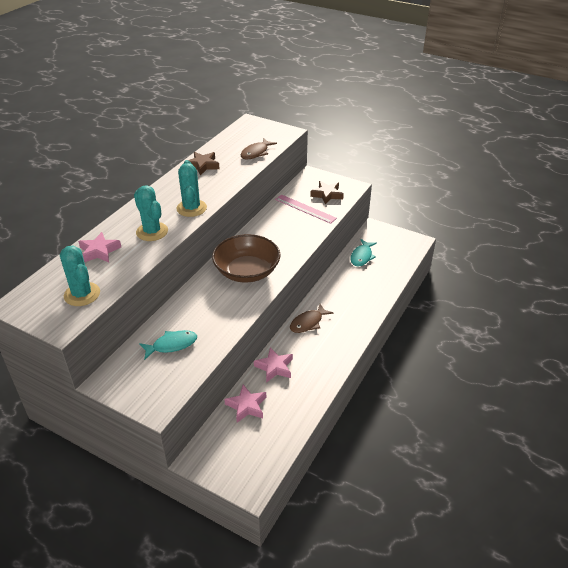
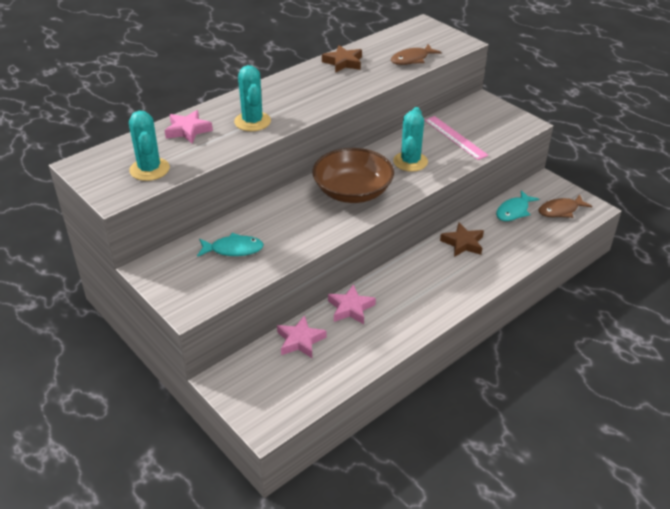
camera: 20 degrees right, 0 degrees up
turquoise cactus [176,160,207,217] -> turquoise cactus moved to [393,107,428,172]
brown fish [290,304,333,333] -> brown fish moved to [538,194,592,218]
brown star [310,181,344,205] -> brown star moved to [440,223,484,257]

